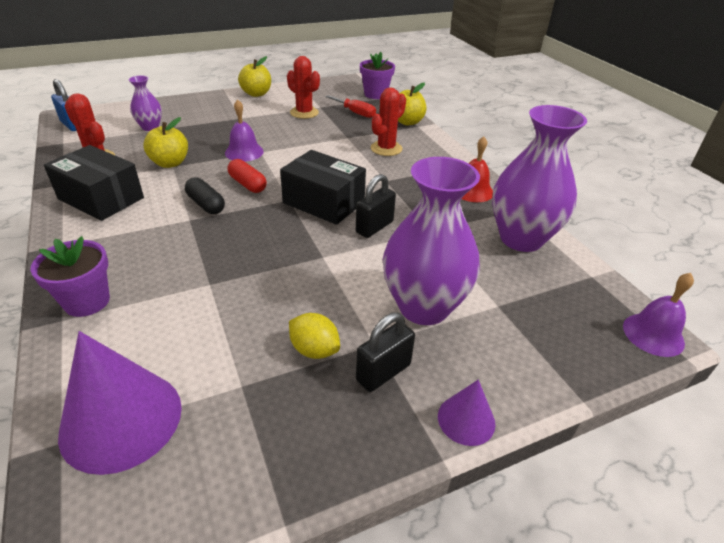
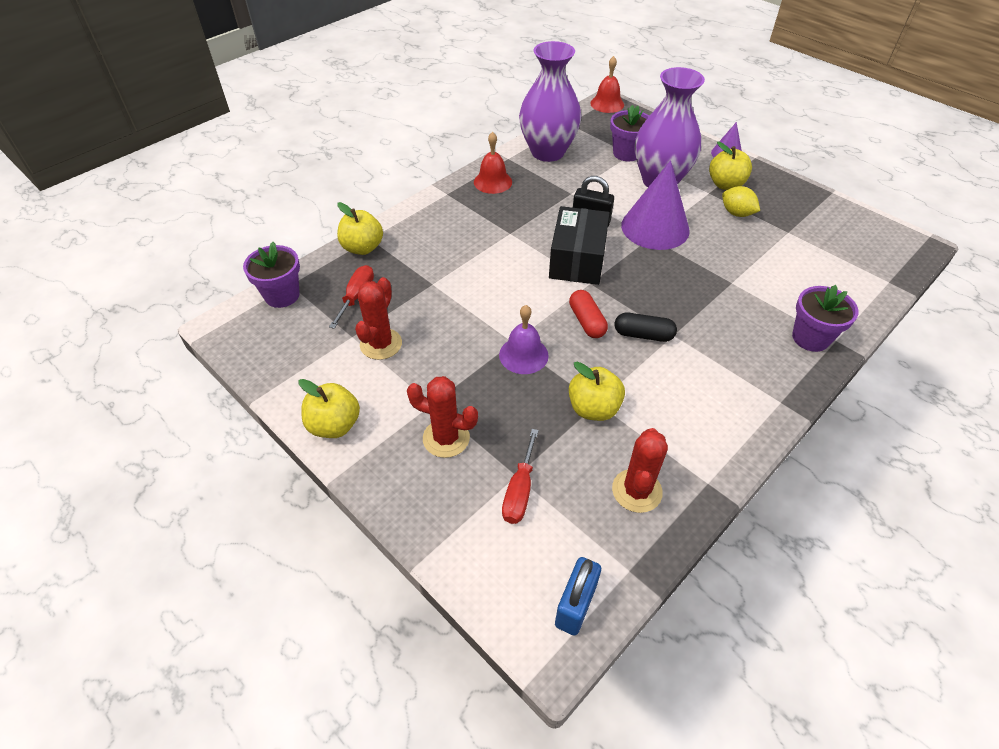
camera: 110 degrees left, 10 degrees up
black box [44,145,144,221] -> none
purple cone [58,331,182,475] -> purple cone moved to [621,160,690,250]
purple vase [128,75,162,131] -> red screwdriver [502,429,539,524]
black capsule [185,177,225,214] -> black capsule turned 75 degrees clockwise [615,313,677,342]
red capsule [228,159,267,193] -> red capsule turned 45 degrees counterclockwise [569,290,608,338]
yellow lemon [289,313,340,359] -> yellow lemon turned 60 degrees counterclockwise [722,186,760,217]
black padlock [356,312,415,392] -> yellow apple [709,142,752,190]
red cactus [371,87,406,156] -> red cactus moved to [407,376,478,458]
purple bell [623,273,694,357] -> red bell [590,56,624,113]
none -> purple flower pot [610,105,649,161]

